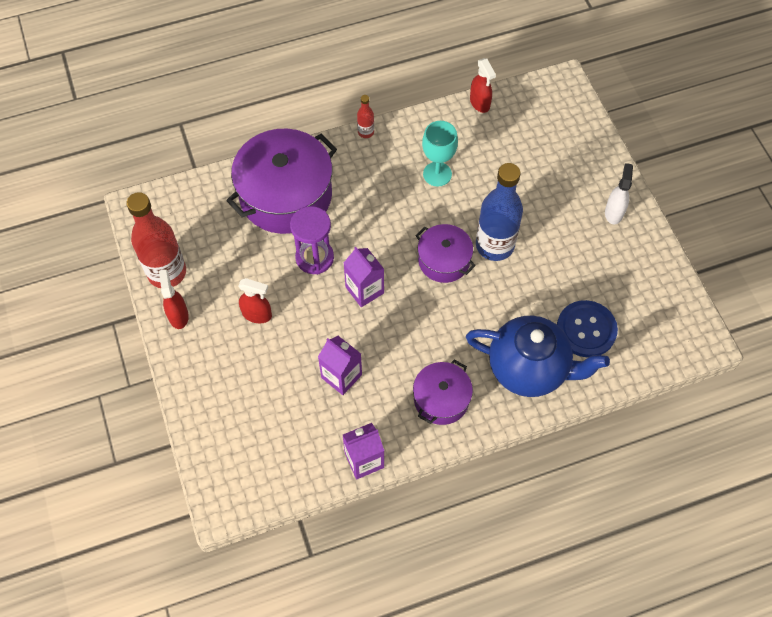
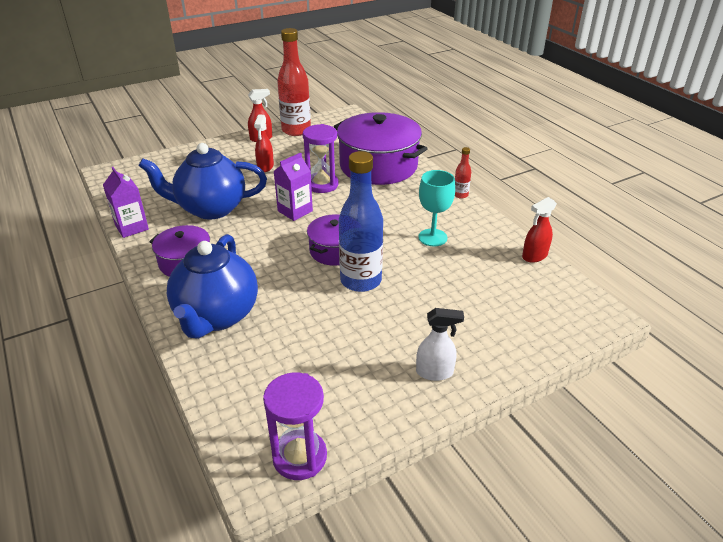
camera: 80 degrees right, 25 degrees down
purple carton [318,336,362,395] -> blue teapot [138,143,267,219]
blue button [557,300,618,357] -> none
none -> purple hourglass [263,373,327,480]

